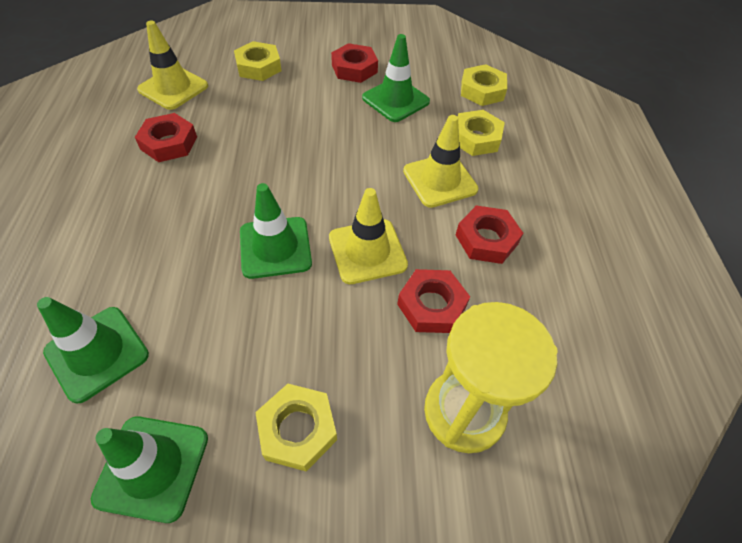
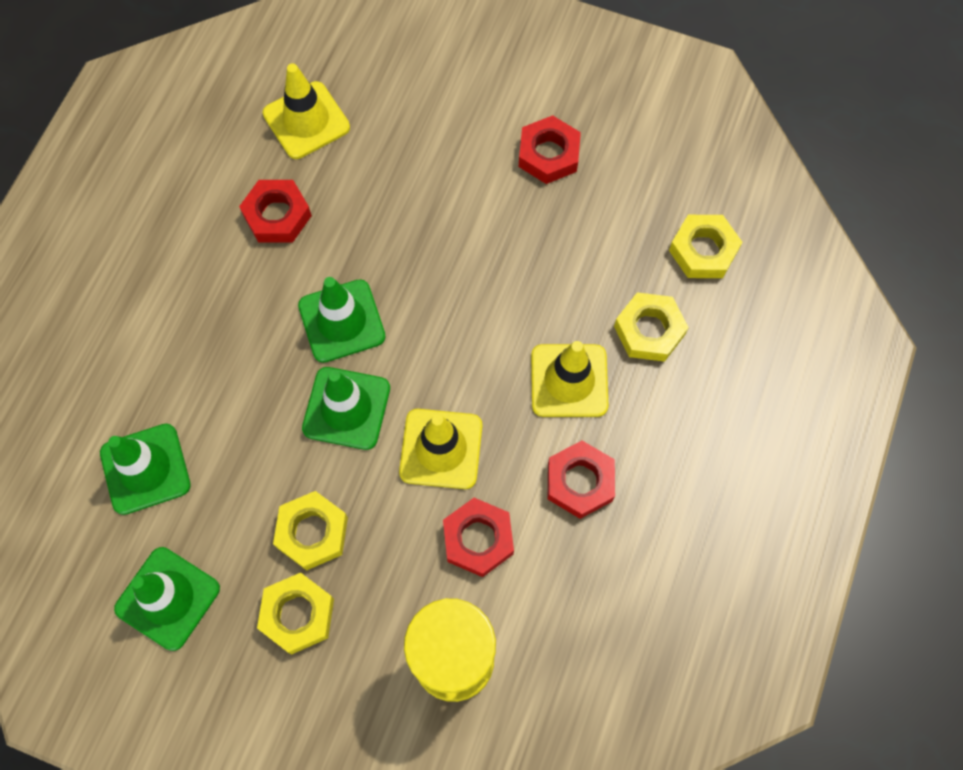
camera: 25 degrees right, 15 degrees up
yellow nut [234,41,281,81] -> yellow nut moved to [273,491,348,570]
green traffic cone [362,34,430,122] -> green traffic cone moved to [298,277,386,363]

